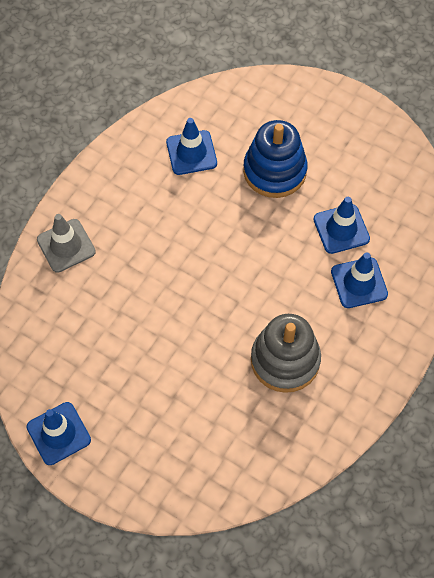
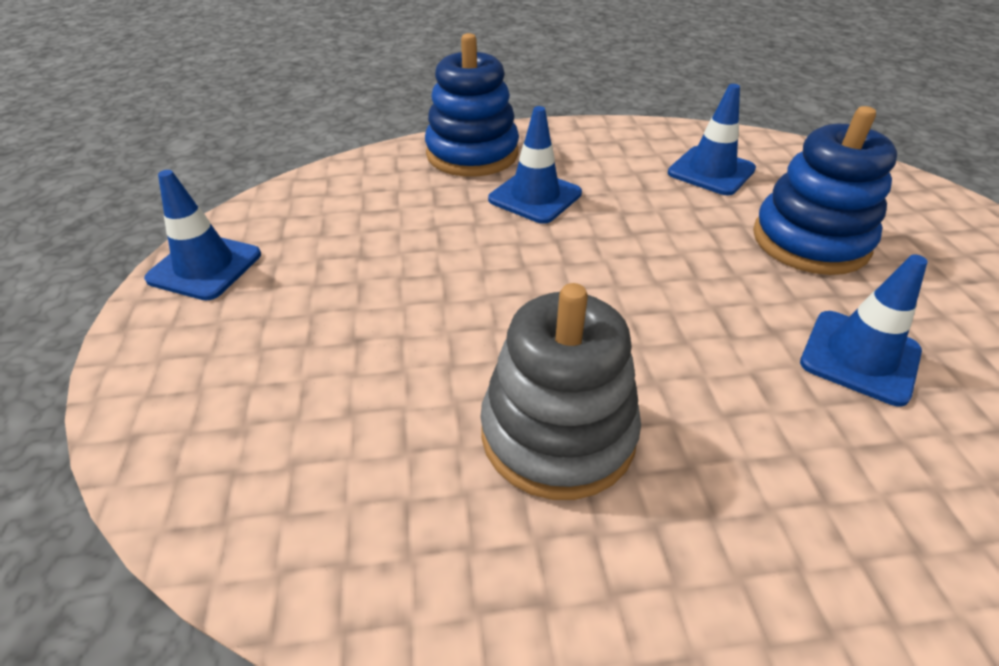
camera: 50 degrees right, 20 degrees down
grey traffic cone [37,214,96,273] -> blue stacking toy [425,33,519,177]
blue traffic cone [331,252,388,308] -> blue traffic cone moved to [488,106,582,224]

